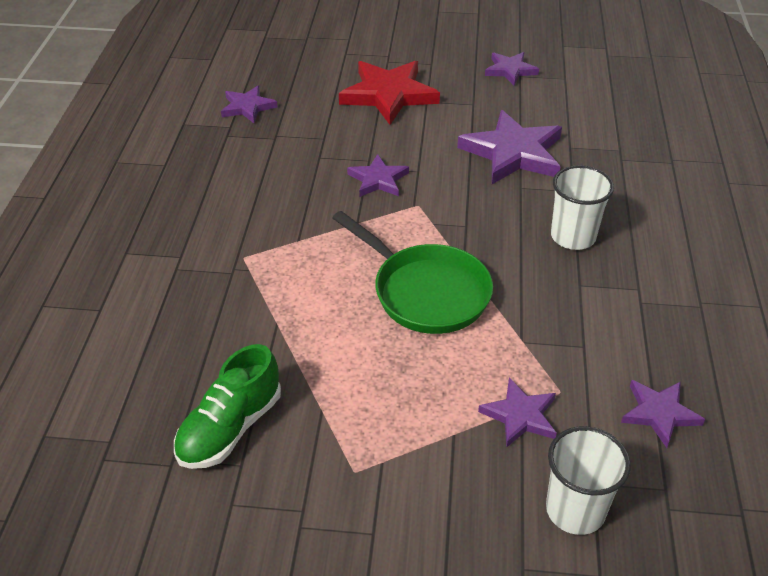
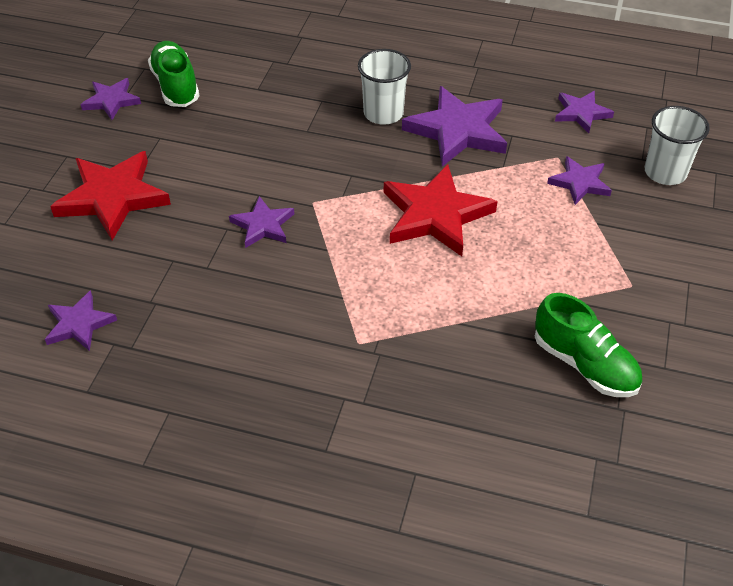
camera: 80 degrees left, 5 degrees up
green pan [333,211,493,334] -> red star [384,164,498,256]
purple star [457,110,562,184] -> purple star moved to [402,86,507,167]
none -> green shoe [148,41,200,107]

